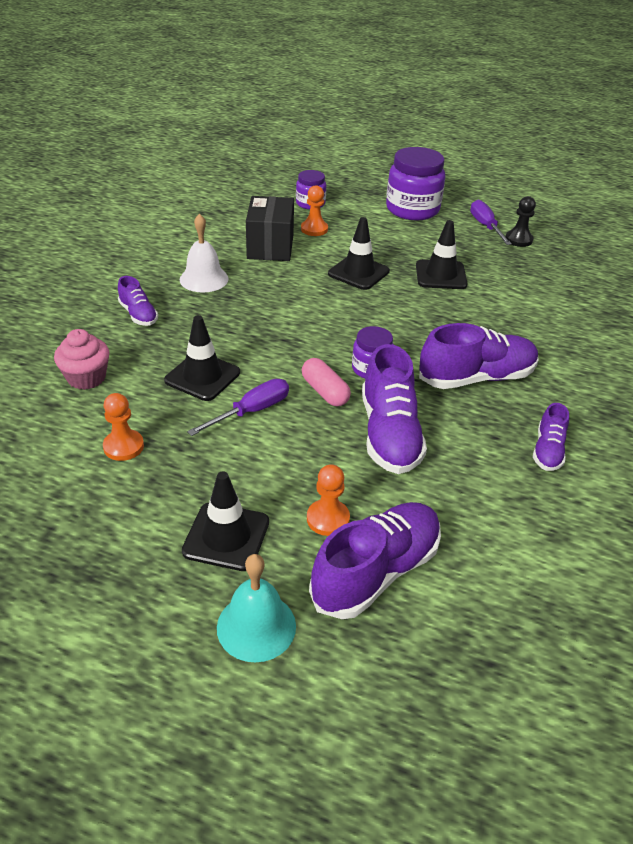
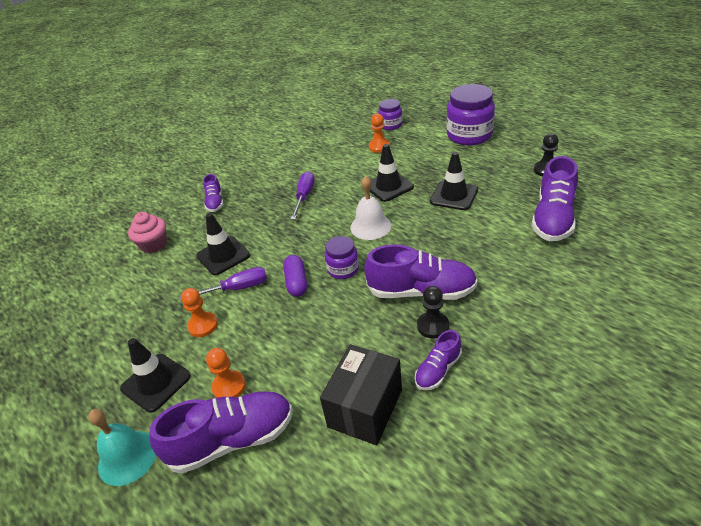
camera: 30 degrees right, 0 degrees up
orange pawn [103,393,144,461] -> orange pawn moved to [181,288,218,337]
white bell [180,214,229,292] -> white bell moved to [350,176,392,240]
black box [246,196,294,261] -> black box moved to [320,344,402,445]
pink capsule [302,358,351,406] -> purple capsule [283,255,307,297]
purple shoe [362,344,427,474] -> purple shoe moved to [532,156,578,241]
purple screwdriver [470,200,512,245] -> purple screwdriver moved to [291,171,315,219]
none -> black pawn [417,286,449,338]

